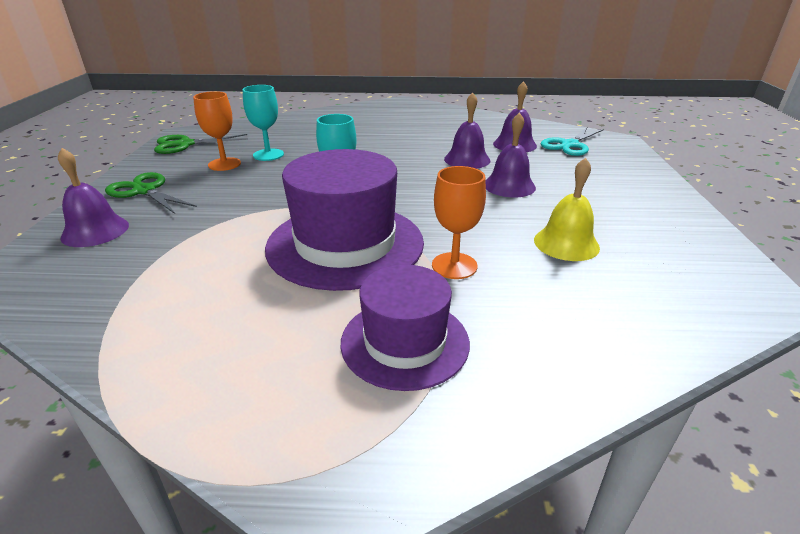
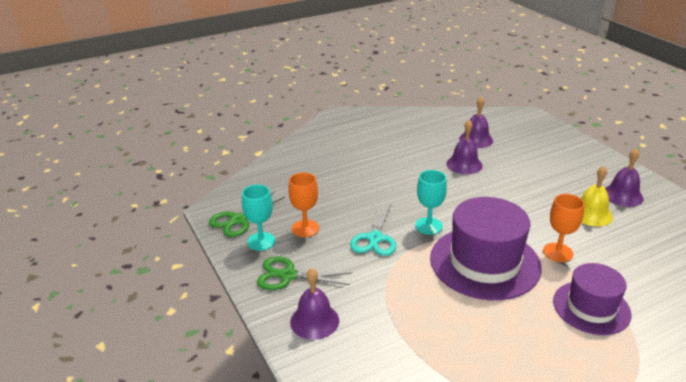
camera: 30 degrees left, 0 degrees up
turquoise goblet [243,85,284,161] -> turquoise goblet moved to [242,184,275,251]
purple bell [486,112,536,197] -> purple bell moved to [605,148,644,207]
turquoise scissors [541,127,604,156] -> turquoise scissors moved to [350,203,396,256]

